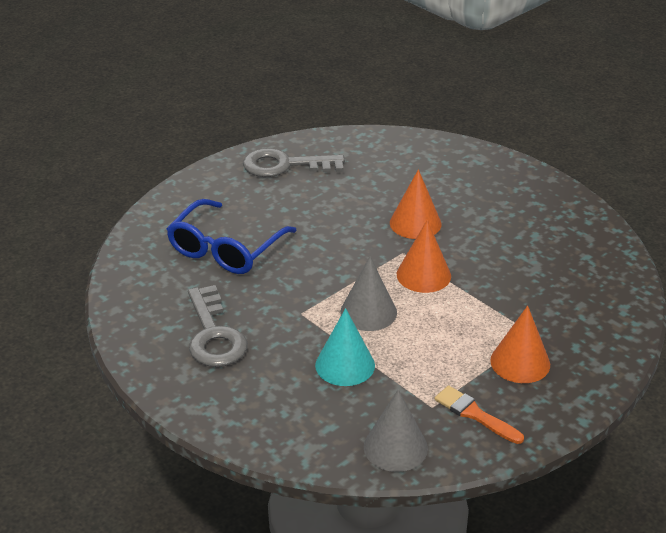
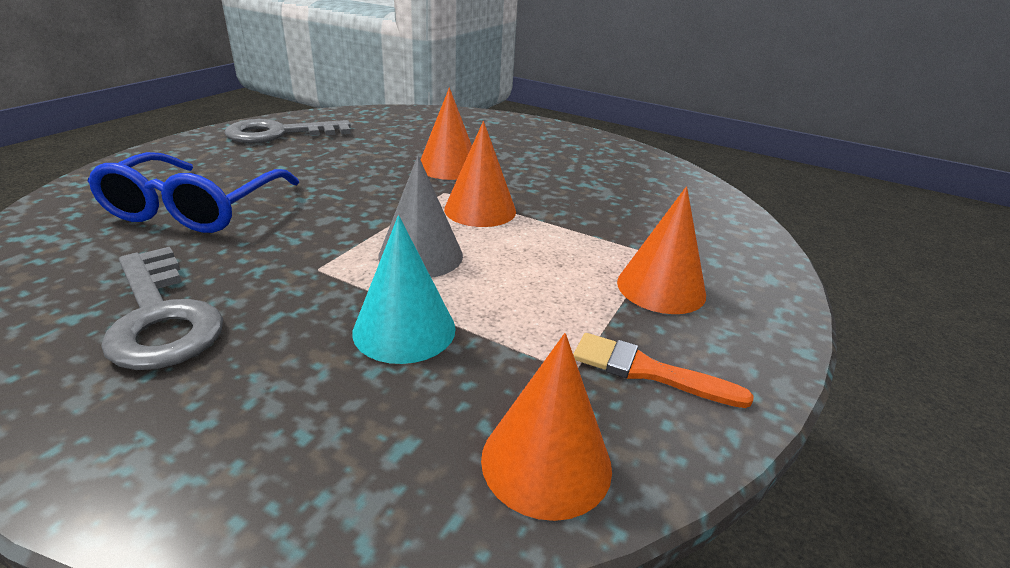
camera: 20 degrees left, 5 degrees down
grey cone [364,389,428,472] -> orange cone [481,333,612,521]

